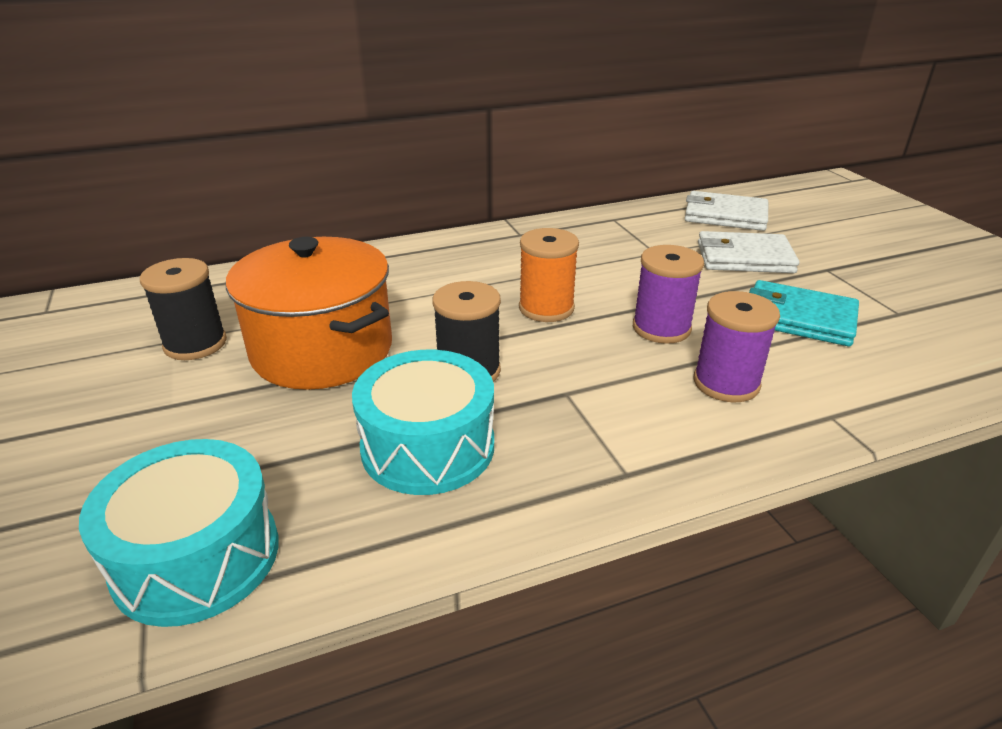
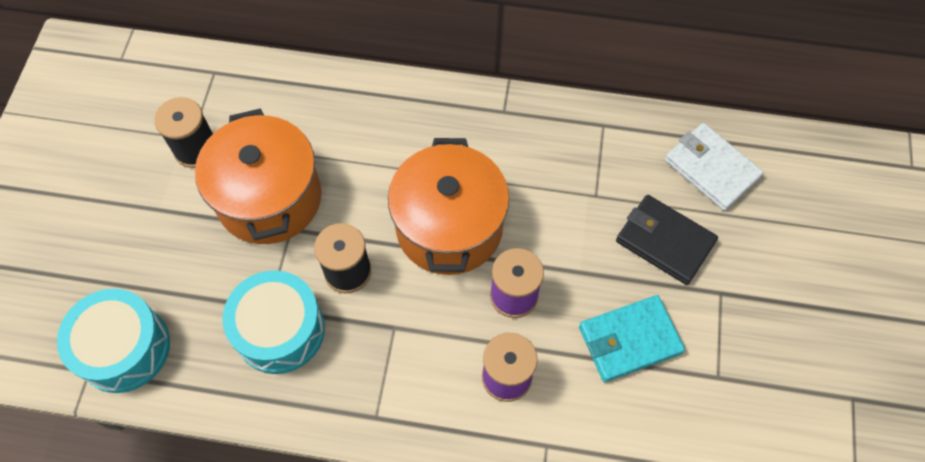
camera: 30 degrees right, 30 degrees up
orange spool [519,228,579,322] -> orange pot [388,138,509,275]
white wallet [698,231,799,273] -> black wallet [616,195,718,285]
turquoise wallet [749,280,859,346] -> turquoise wallet turned 75 degrees counterclockwise [579,295,685,382]

